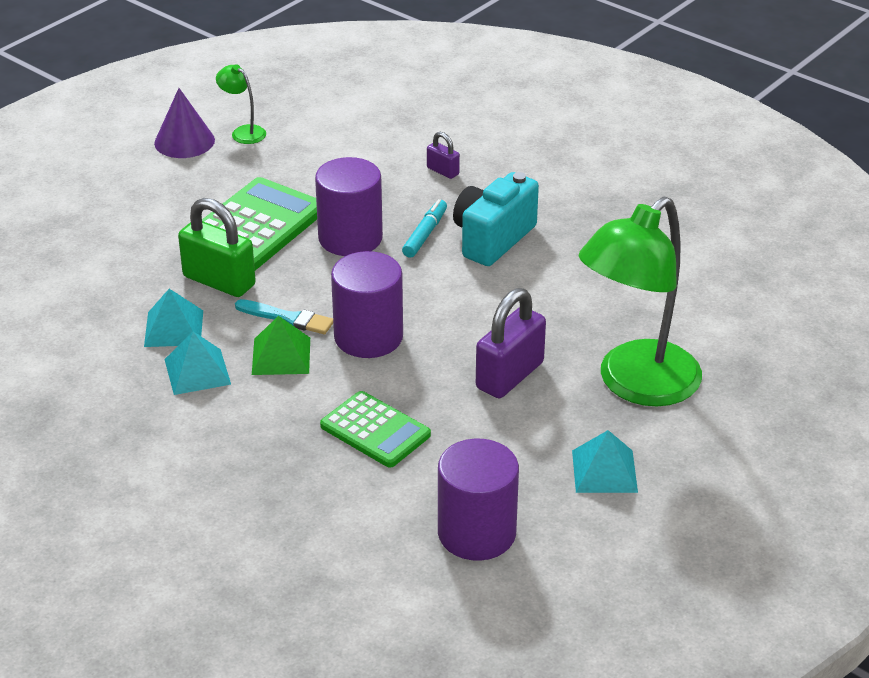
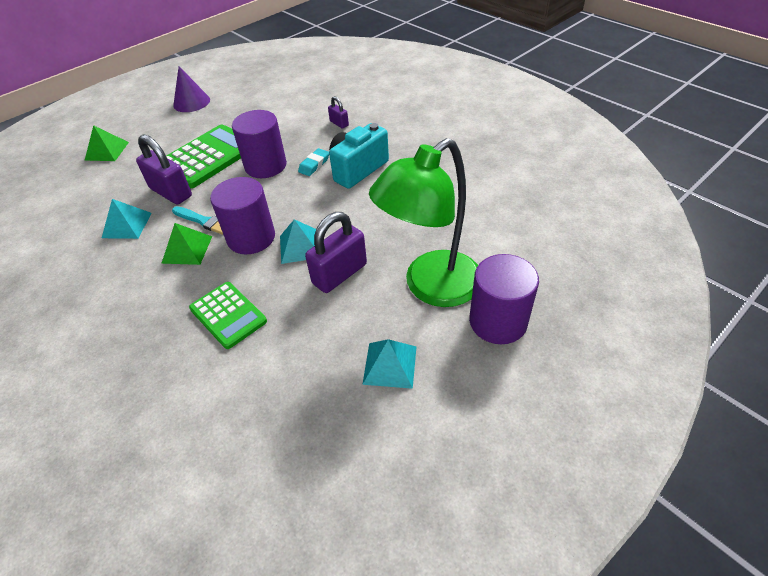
camera: 10 degrees right, 10 degrees up
turquoise pyramid [164,332,231,395] -> turquoise pyramid moved to [280,219,316,264]
green padlock [178,198,256,297] -> purple padlock [136,134,192,204]
green lamp [216,64,266,144] -> none
turquoise marker [402,199,447,258] -> turquoise eraser [298,148,329,176]
purple cylinder [438,439,519,561] -> purple cylinder moved to [469,254,539,344]
none -> green pyramid [85,125,129,161]

